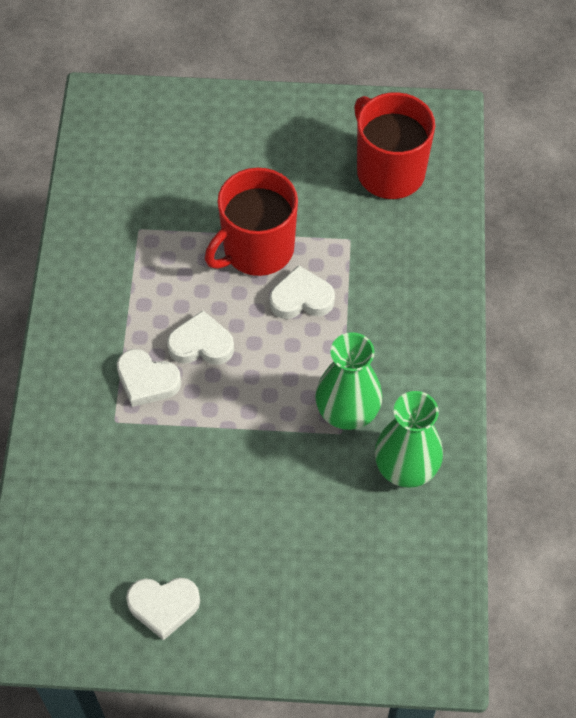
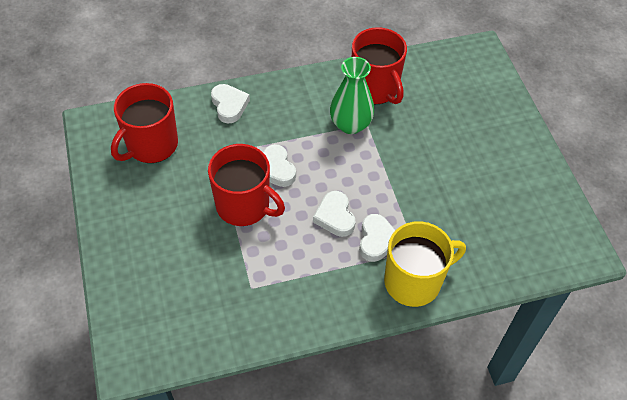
camera: 110 degrees left, 5 degrees down
white heart [126,578,200,640] -> white heart moved to [211,84,250,124]
green vase [375,391,443,488] -> red mug [352,27,407,104]
none -> yellow mug [384,221,466,307]

